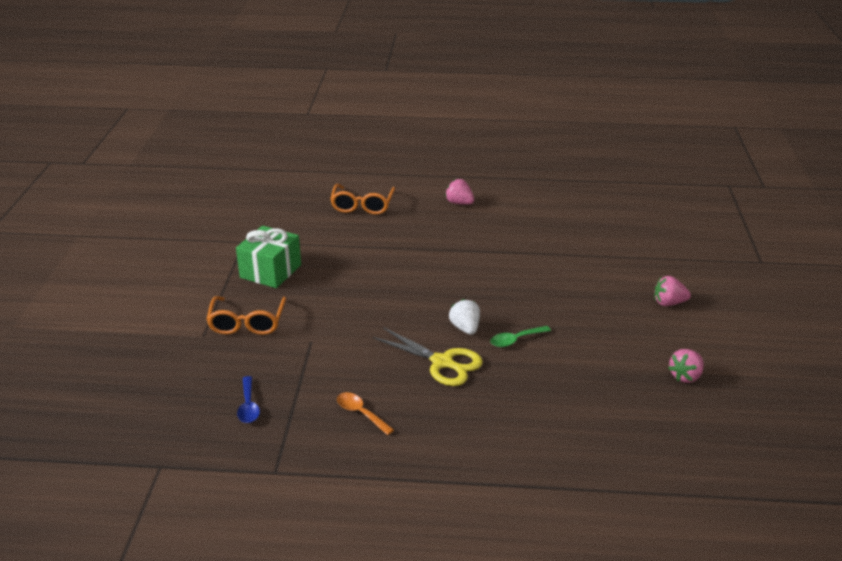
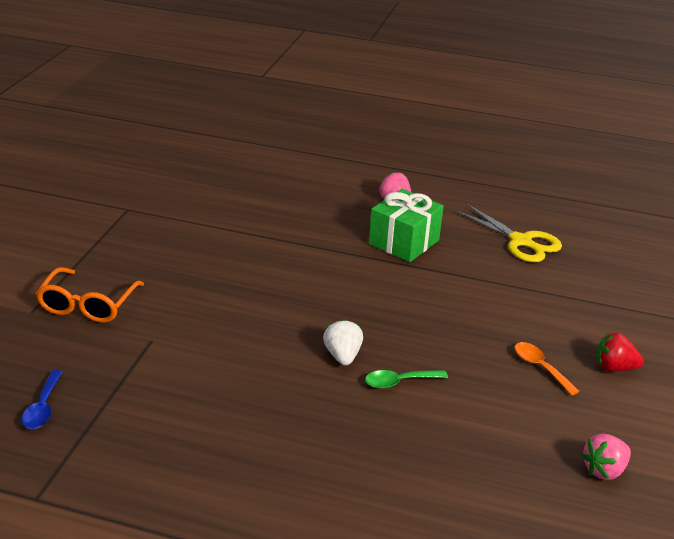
camera: 10 degrees right, 0 degrees up
green gift [236,226,301,288] -> green gift moved to [369,189,444,262]
orange glasses [330,184,395,215] -> none
orange spoon [337,392,394,435] -> orange spoon moved to [515,342,579,395]
yellow scissors [373,327,483,386] -> yellow scissors moved to [455,204,562,262]
pink strawberry [654,276,691,306] -> red strawberry [596,332,644,371]

